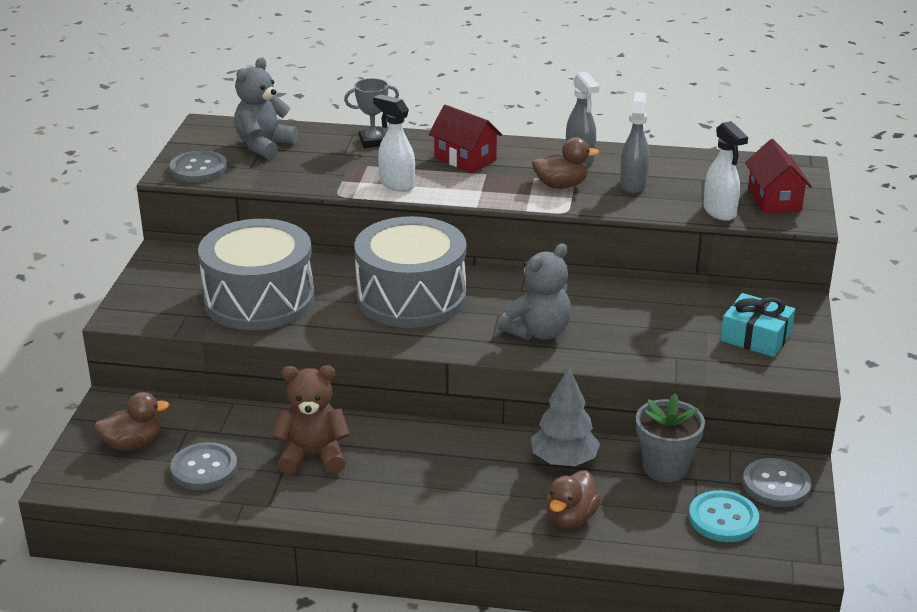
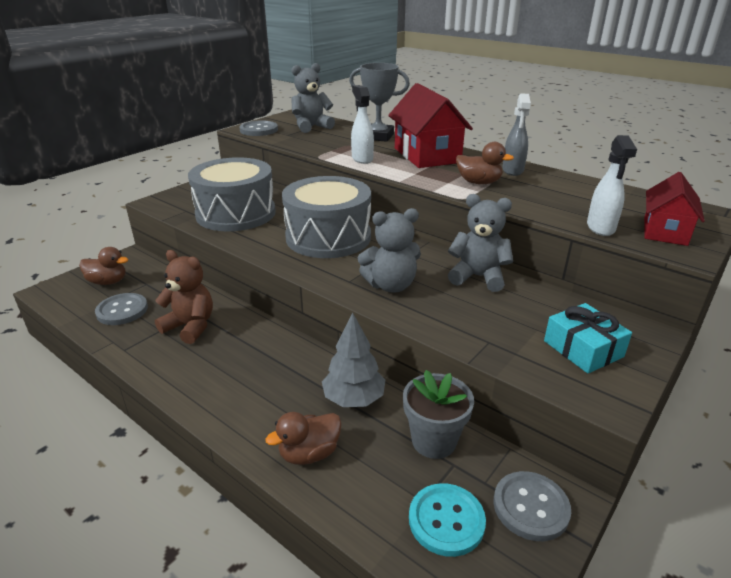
camera: 30 degrees right, 0 degrees up
grey trophy [344,78,399,148] -> grey trophy [349,63,410,142], size x1.52
red house [429,105,502,173] -> red house [388,83,473,168], size x1.61
grey spray bottle [620,92,649,193] -> none
none -> grey teddy bear [448,194,513,292]

